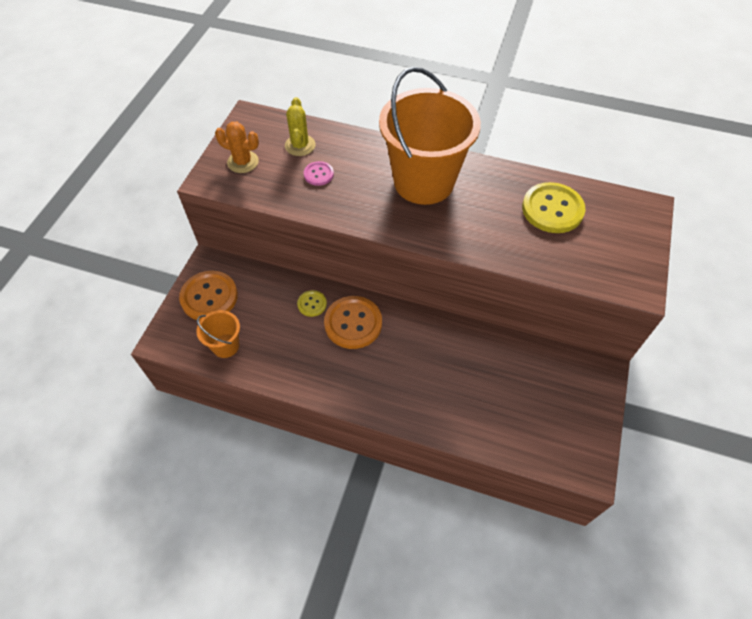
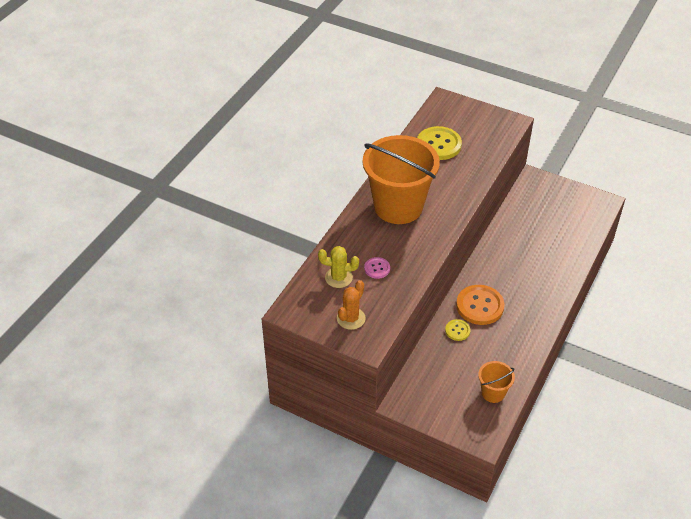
camera: 80 degrees left, 10 degrees down
orange button [179,271,238,321] -> none

